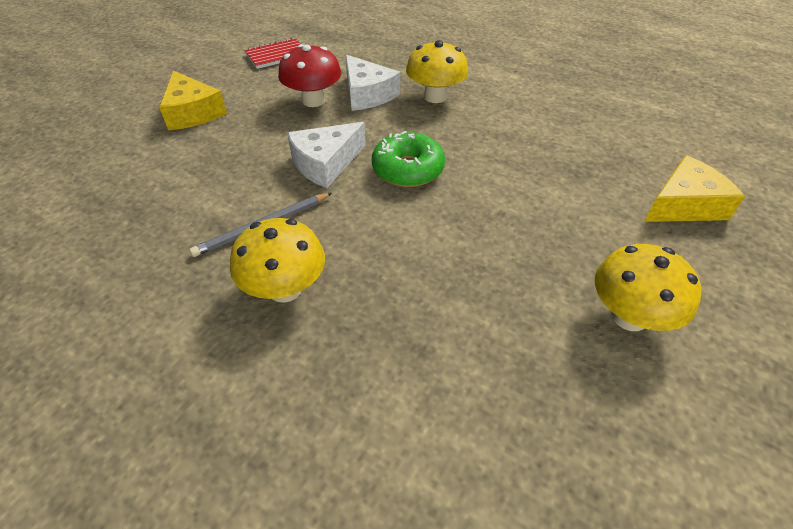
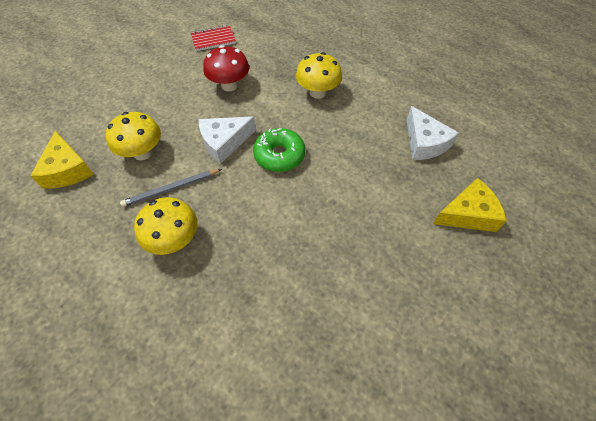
camera: 10 degrees right, 10 degrees up
yellow cheese [159,70,227,130] -> yellow cheese moved to [30,131,94,189]
white cheese [345,55,400,111] -> white cheese moved to [407,106,459,160]
yellow mushroom [595,244,702,331] -> yellow mushroom moved to [106,112,161,160]

